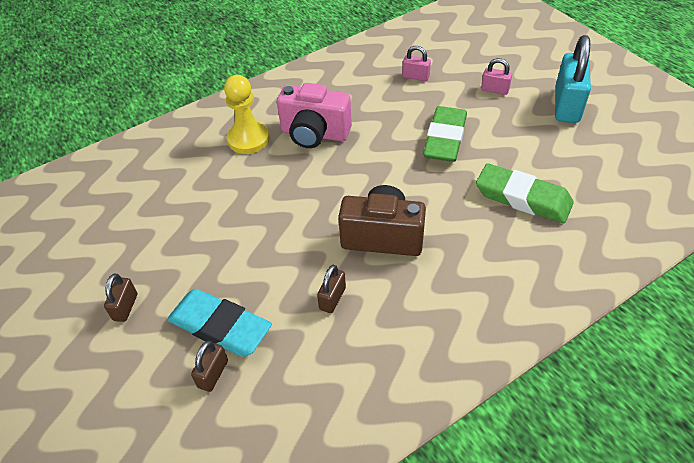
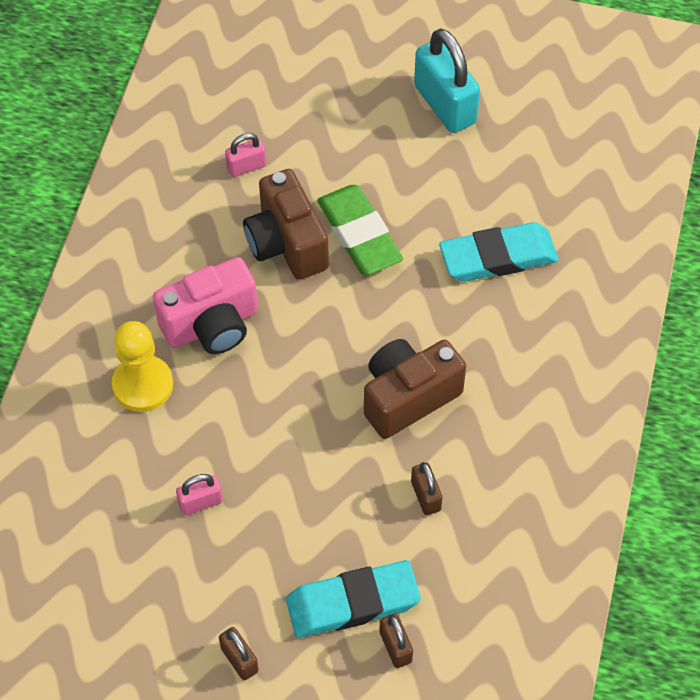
camera: 45 degrees left, 10 degrees up
green eraser [476,163,574,223] -> turquoise eraser [439,222,559,282]
pink padlock [481,58,512,95] -> pink padlock moved to [176,474,223,515]
none -> brown camera [243,169,329,280]

